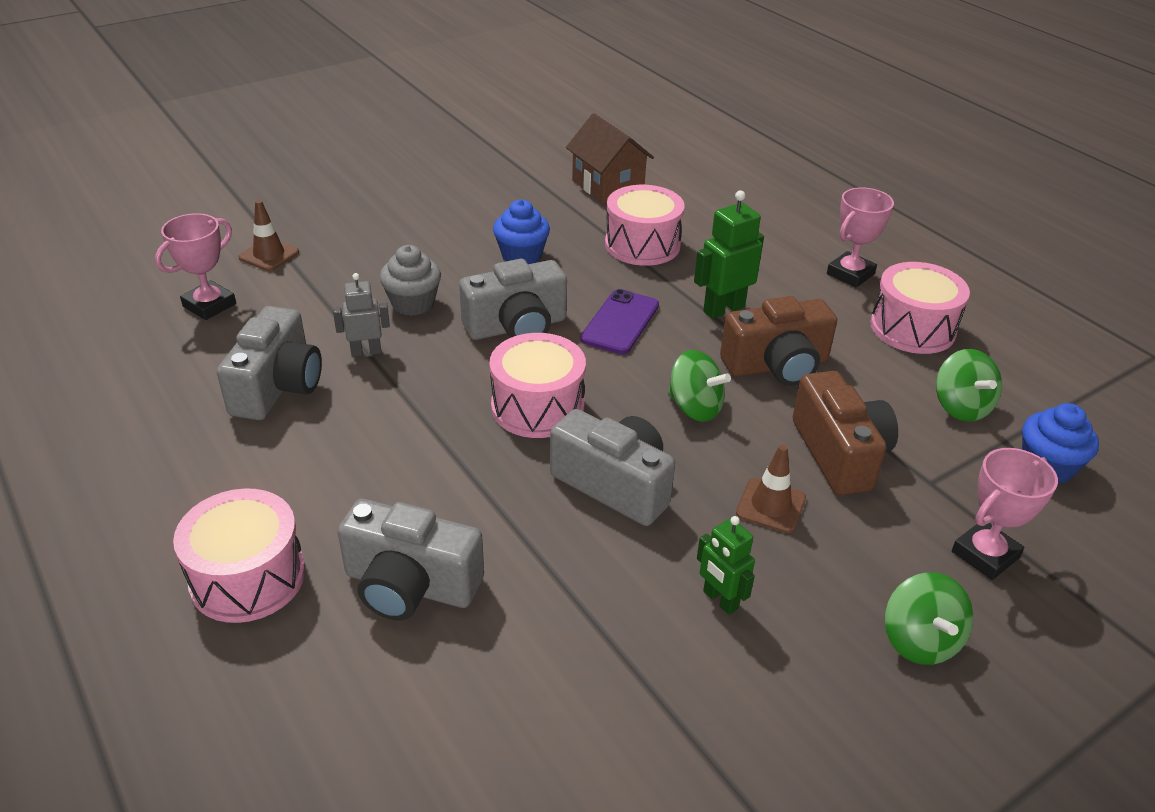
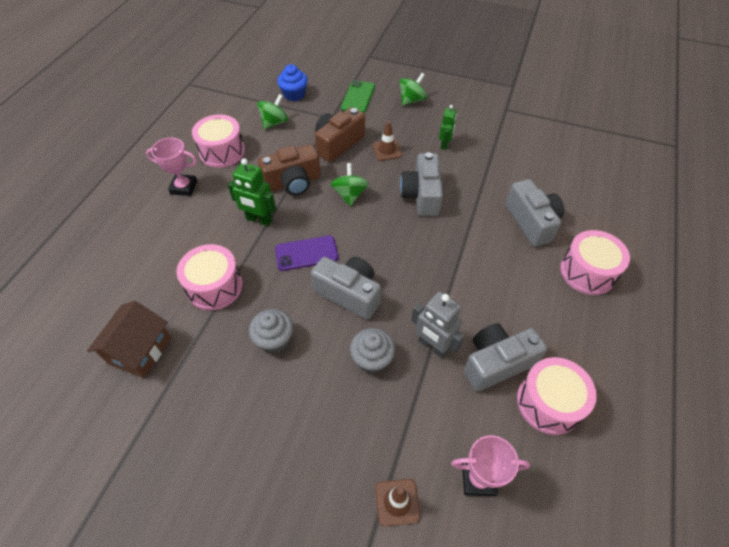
camera: 125 degrees left, 15 degrees up
grey robot [333,273,390,357] -> grey robot [411,292,465,359], size x1.52
pink drum [489,333,586,438] -> pink drum moved to [517,357,597,435]
blue cupcake [493,199,550,264] -> grey cupcake [249,309,293,353]
brown camera [720,296,837,386] -> brown camera turned 120 degrees clockwise [258,144,321,195]
pink trophy [952,448,1058,580] -> green phone [341,80,375,113]

